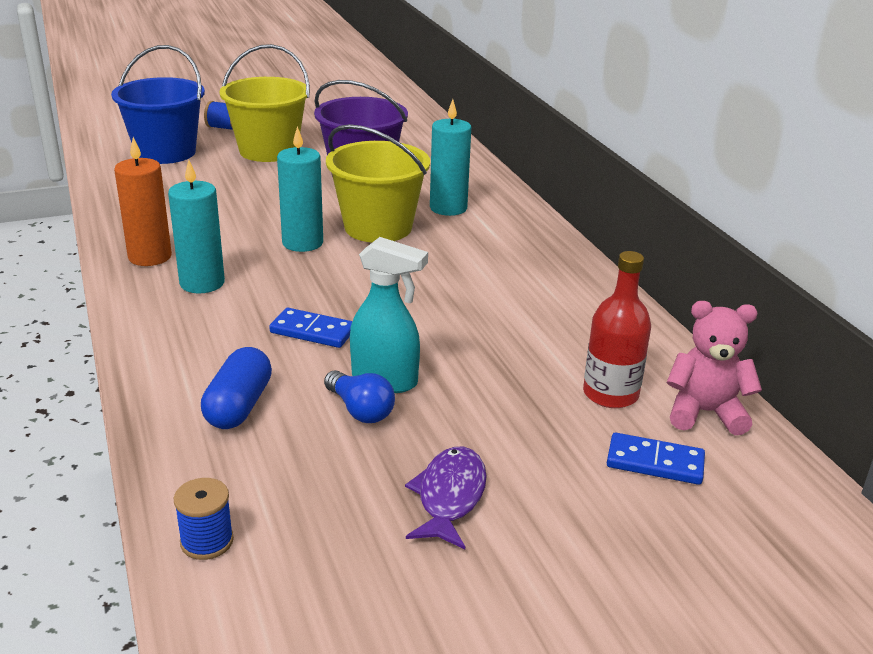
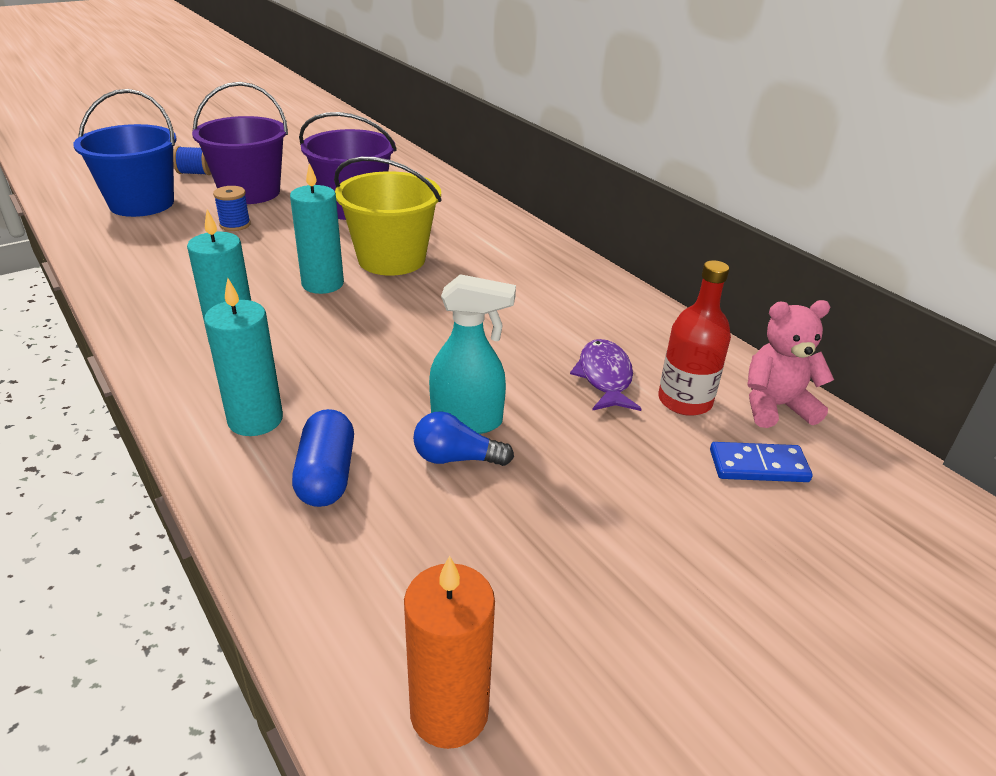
camera: 15 degrees left, 5 degrees up
orange candle [114,137,172,266] -> orange candle moved to [404,556,495,749]
blue spool [174,478,234,560] -> blue spool moved to [213,186,251,231]
yellow bucket [219,44,310,162] -> purple bucket [192,82,288,204]
blue domino [269,308,352,348] -> none
blue light bulb [324,370,395,423] -> blue light bulb turned 150 degrees clockwise [413,411,514,466]
purple fish [405,447,487,549] -> purple fish moved to [570,339,642,411]
turquoise candle [430,99,471,216] -> turquoise candle moved to [204,278,283,436]

